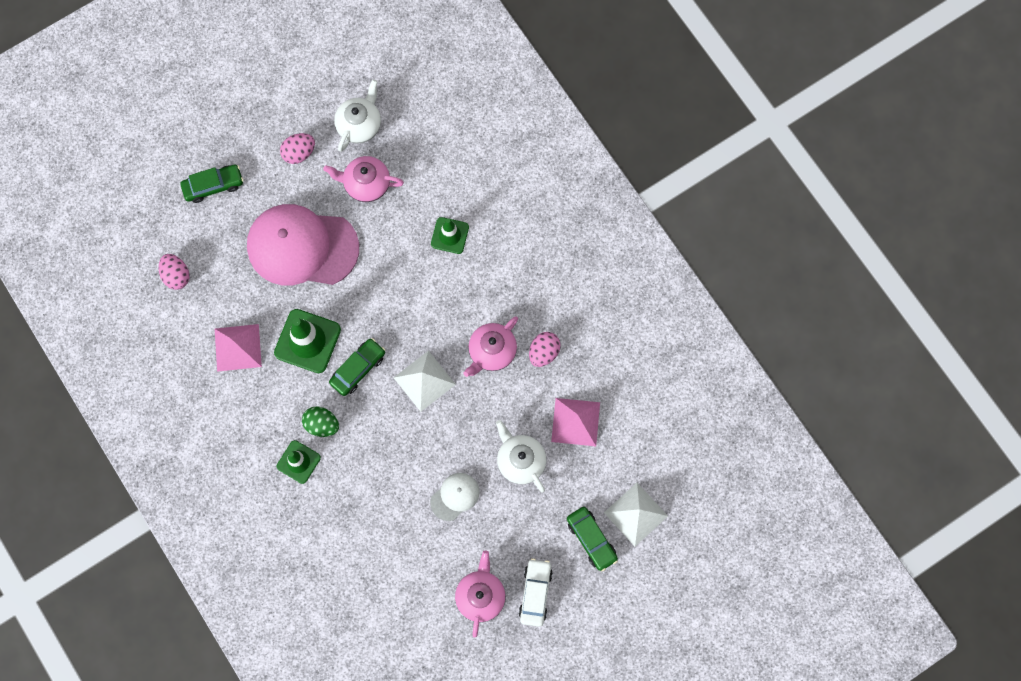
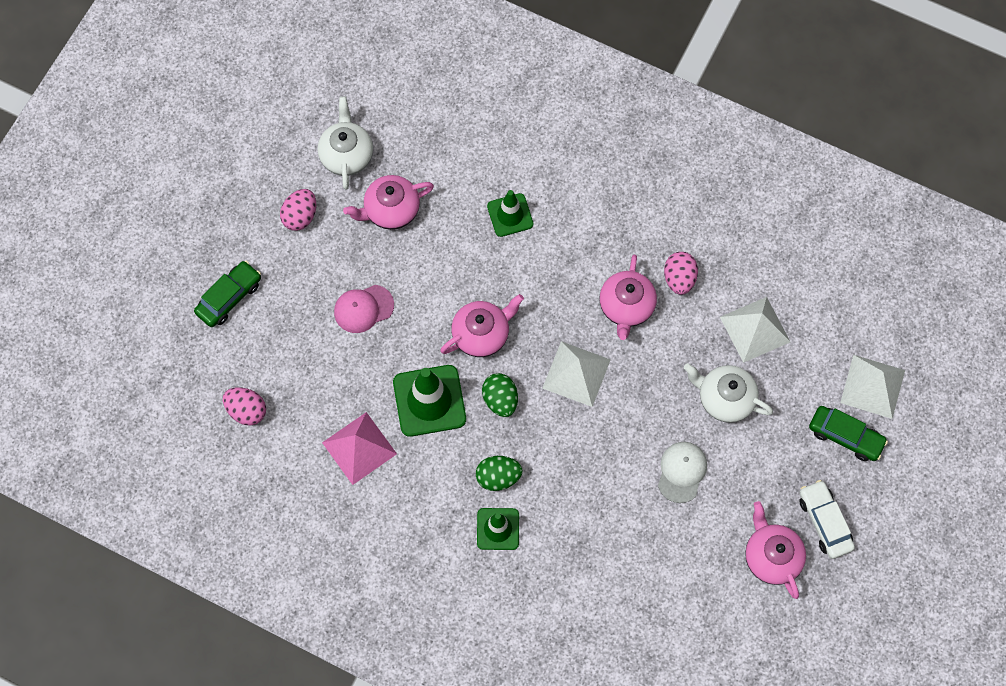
camera: 30 degrees left, 5 degrees down
pink cap [247,204,359,285] -> pink cap [334,285,394,333], size x0.45
green car [329,338,385,396] -> green egg [482,373,518,417]
pink pyramid [551,398,600,446] -> white pyramid [720,297,790,363]
none -> pink teapot [440,294,524,357]

